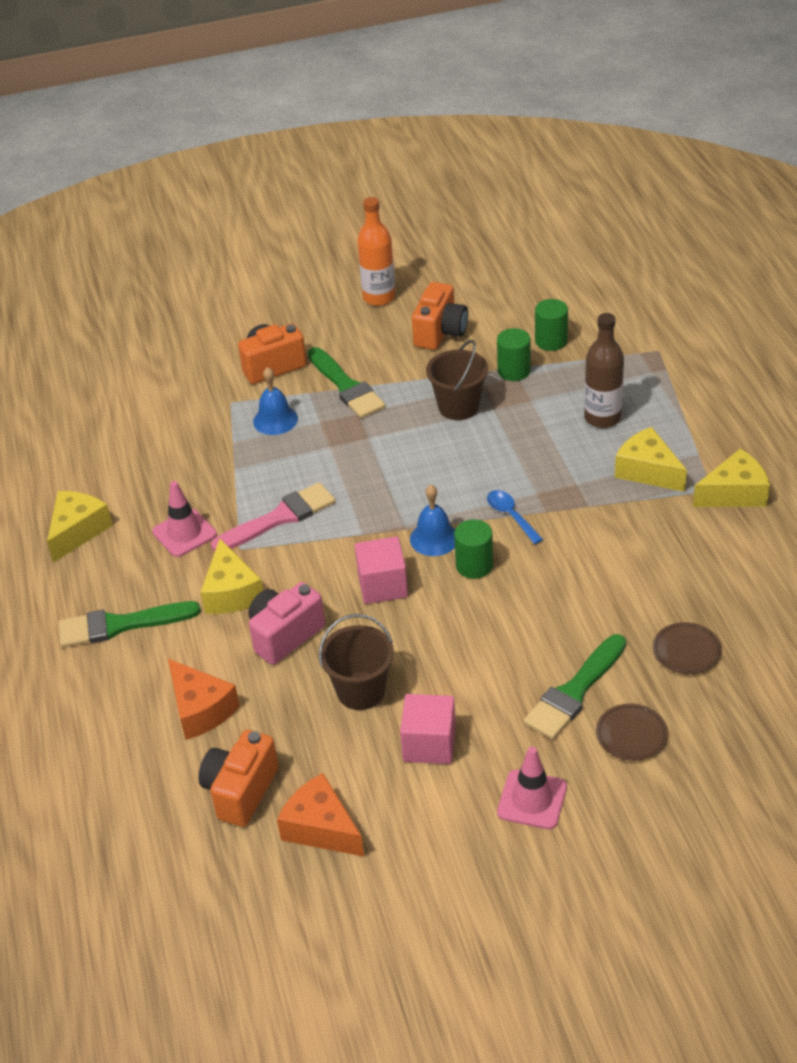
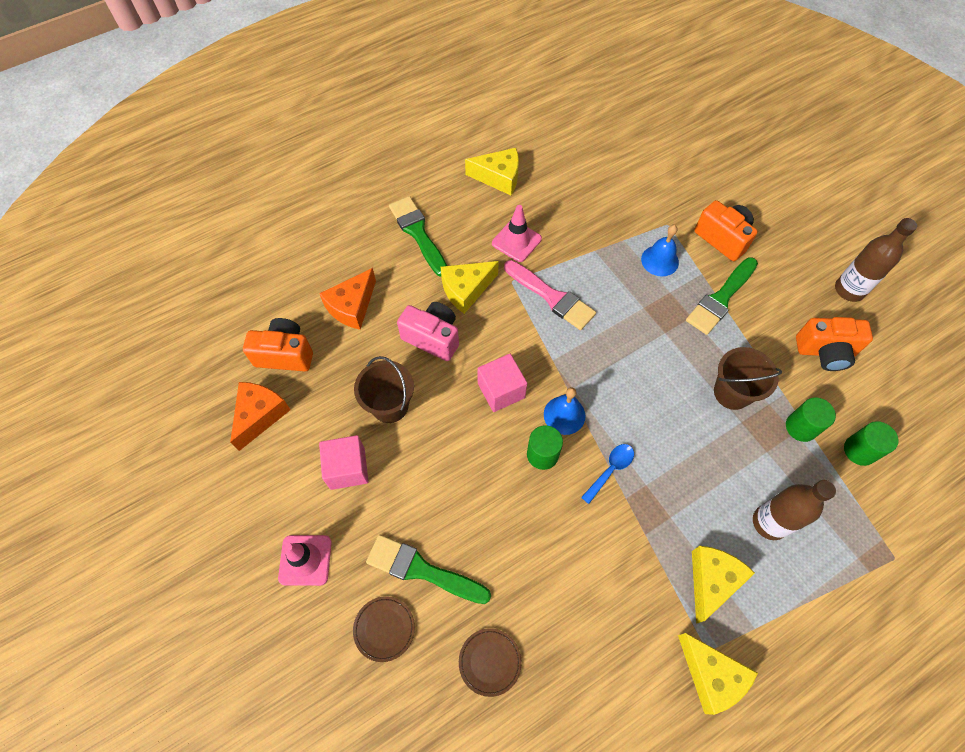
camera: 70 degrees right, 20 degrees up
orange bottle [357,197,396,306] -> brown bottle [835,218,917,302]

